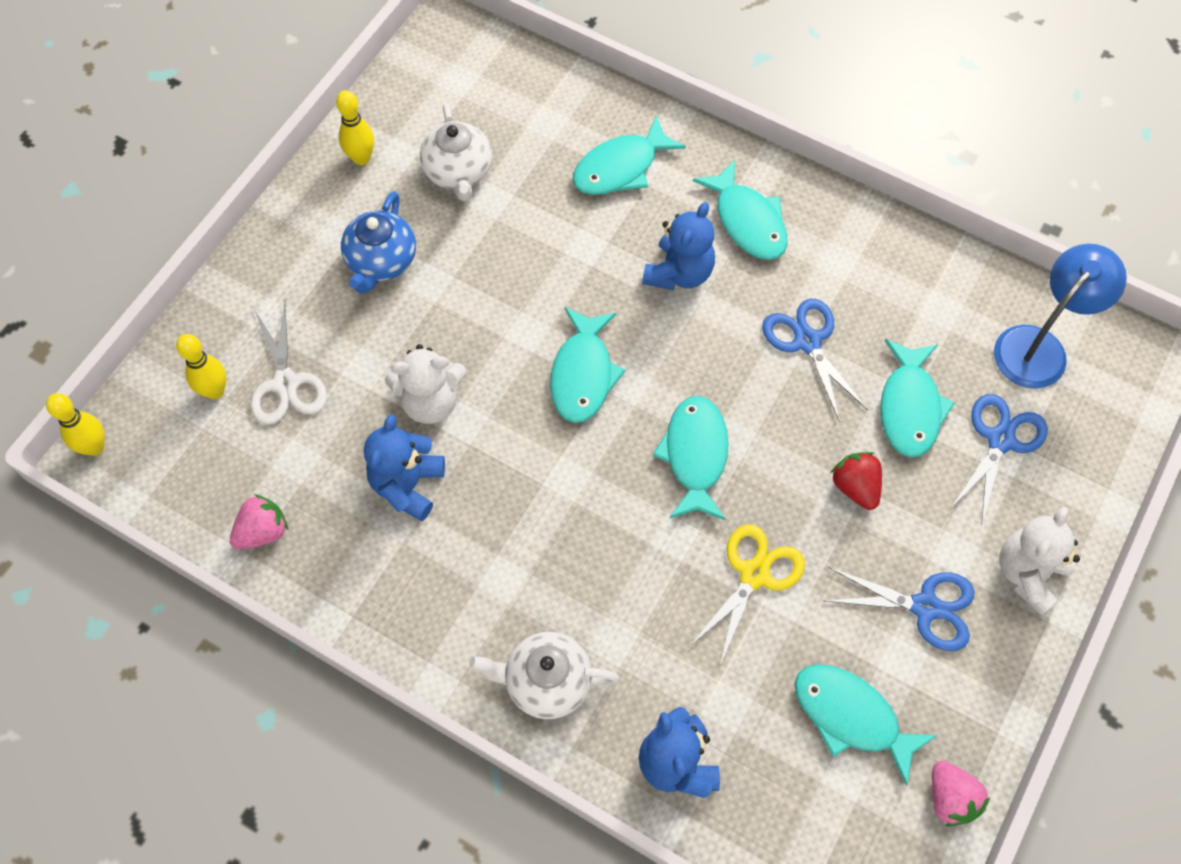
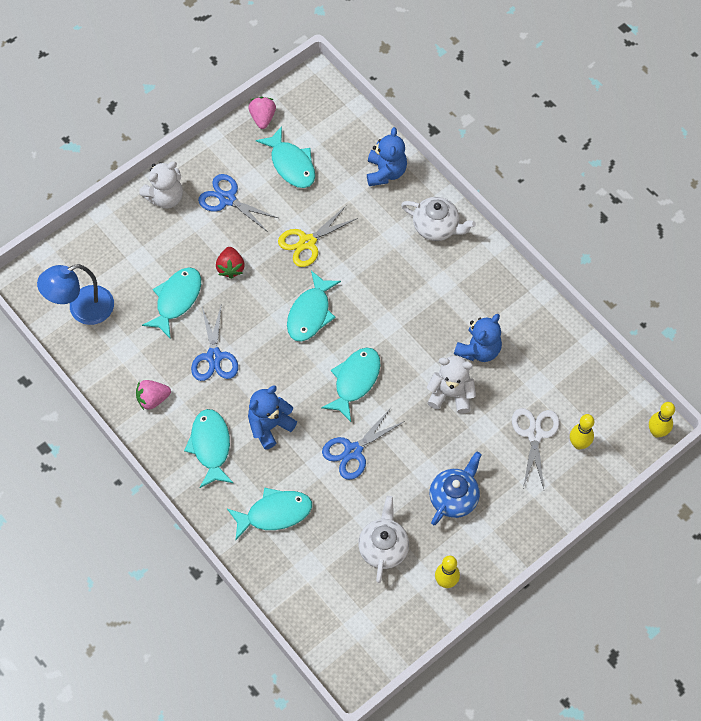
camera: 160 degrees left, 0 degrees up
pink strawberry [230,494,288,549] -> pink strawberry moved to [136,380,171,410]
blue scissors [951,394,1048,526] -> blue scissors moved to [322,409,405,480]

